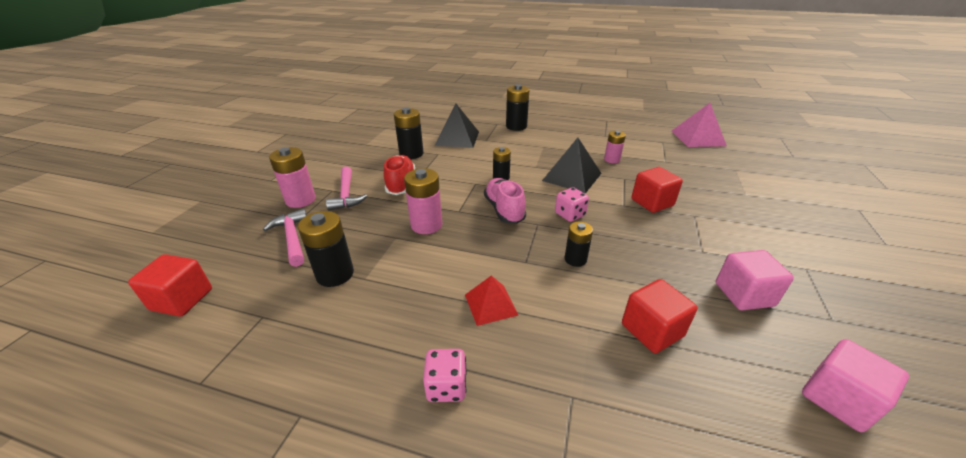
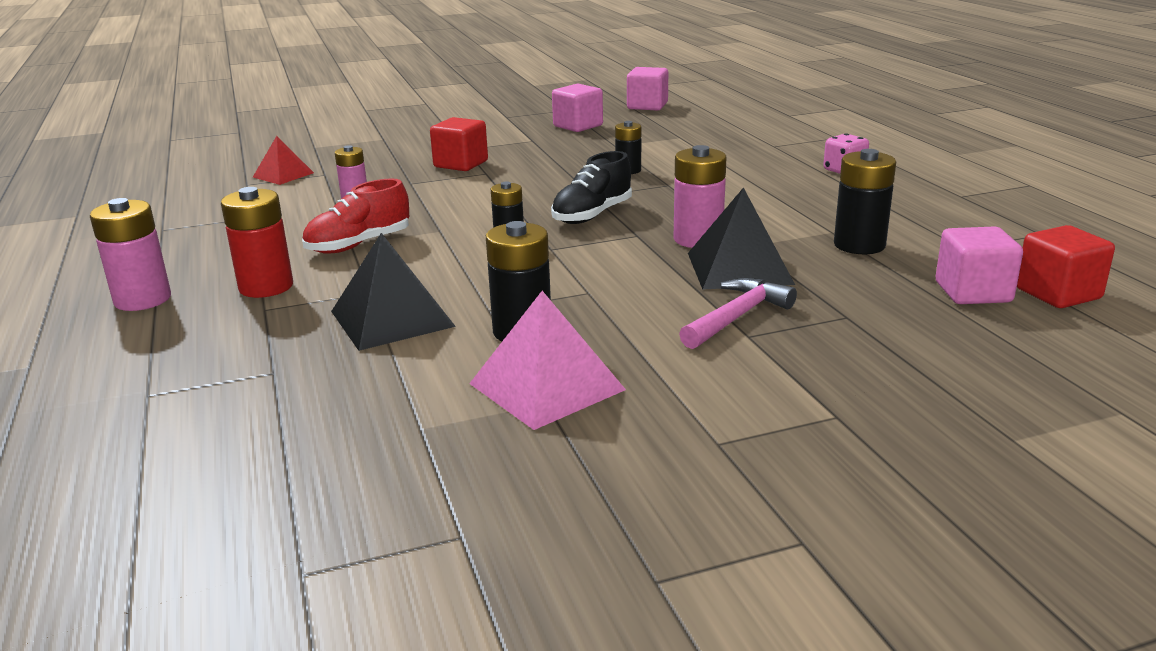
camera: 125 degrees left, 10 degrees down
pink hammer [263,209,307,267] -> none
pink battery [269,147,316,208] -> pink battery moved to [90,198,171,311]
red shoe [384,155,415,195] -> red shoe moved to [302,179,409,254]
red pyramid [465,276,518,326] -> red pyramid moved to [253,136,314,185]
pink shoe [484,178,526,224] -> black shoe [551,151,632,224]
black battery [506,84,529,131] -> red battery [221,187,293,298]
black pyramid [542,138,602,194] -> black pyramid moved to [688,187,795,290]
pink dice [555,187,589,222] -> none
red cube [622,279,698,353] -> none
pink pyramid [672,103,727,147] -> pink pyramid moved to [469,291,626,430]
none -> pink cube [935,226,1023,304]

